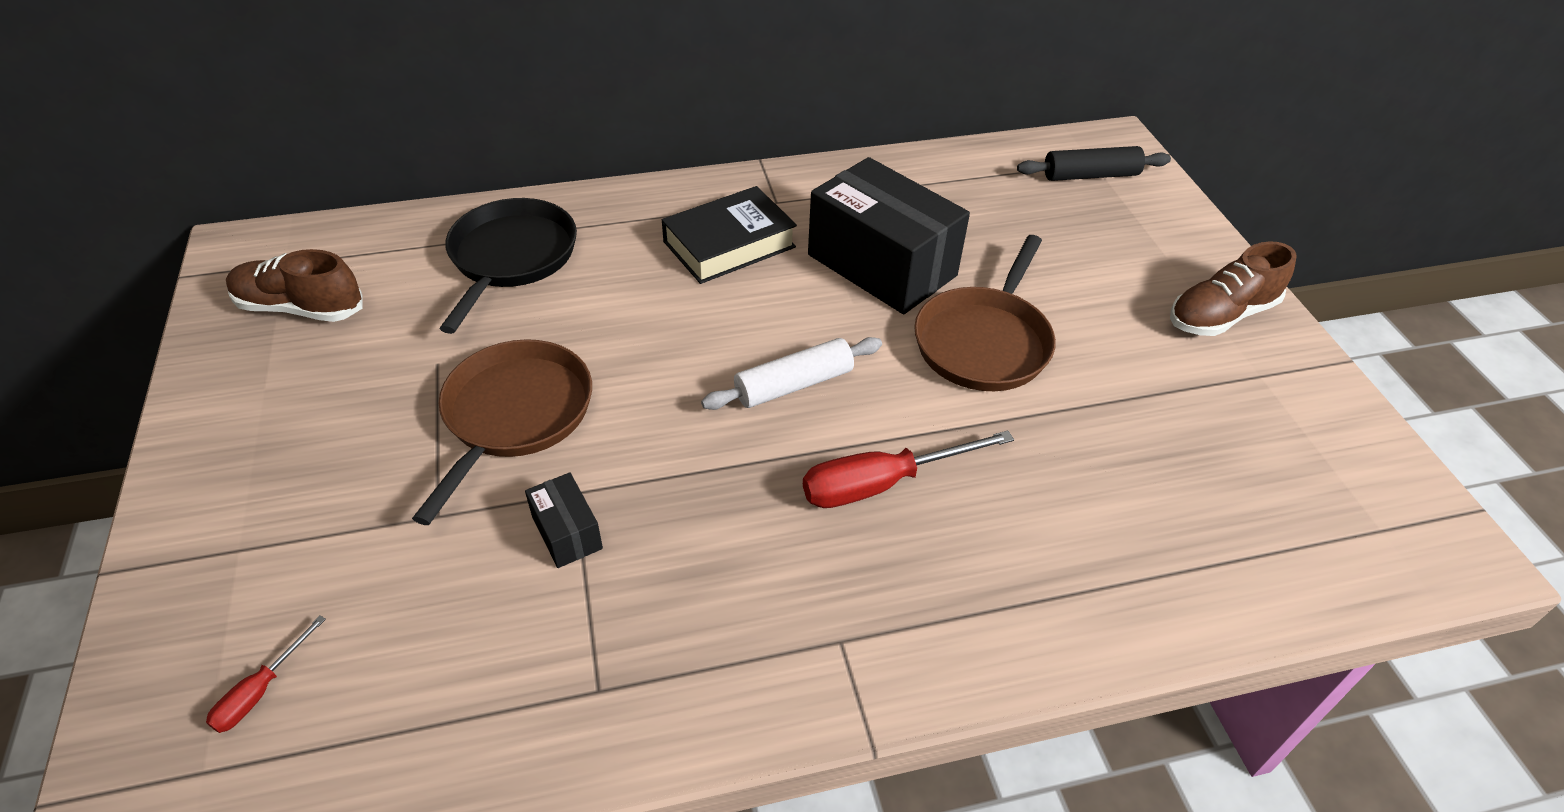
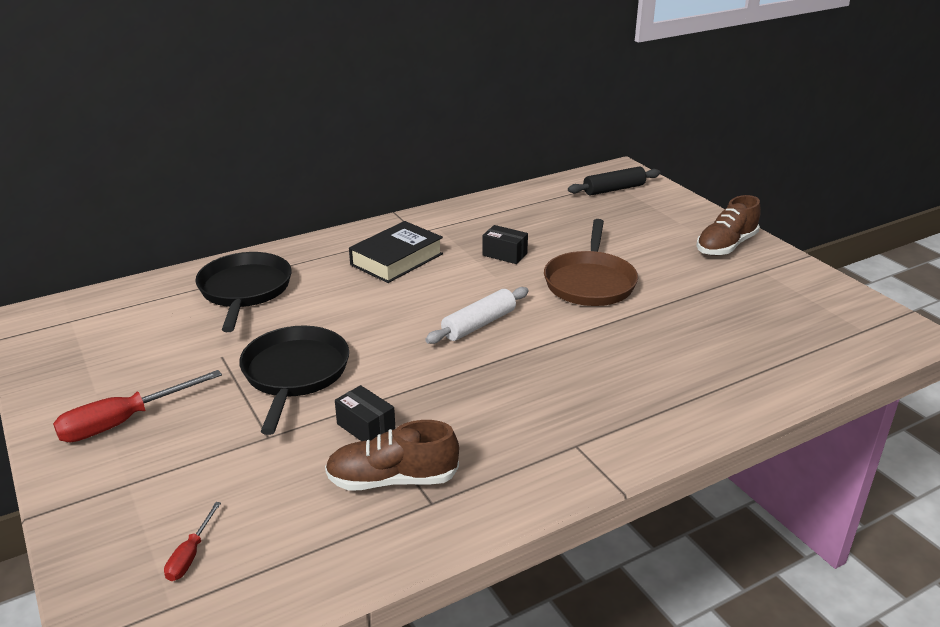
camera: 15 degrees left, 15 degrees down
brown shoe [226,249,363,322] -> brown shoe moved to [325,420,459,491]
brown pan [412,339,592,525] -> black pan [239,326,349,435]
red screwdriver [803,431,1014,508] -> red screwdriver moved to [53,370,222,442]
black box [808,157,970,314] -> black box [482,225,528,264], size x0.43

